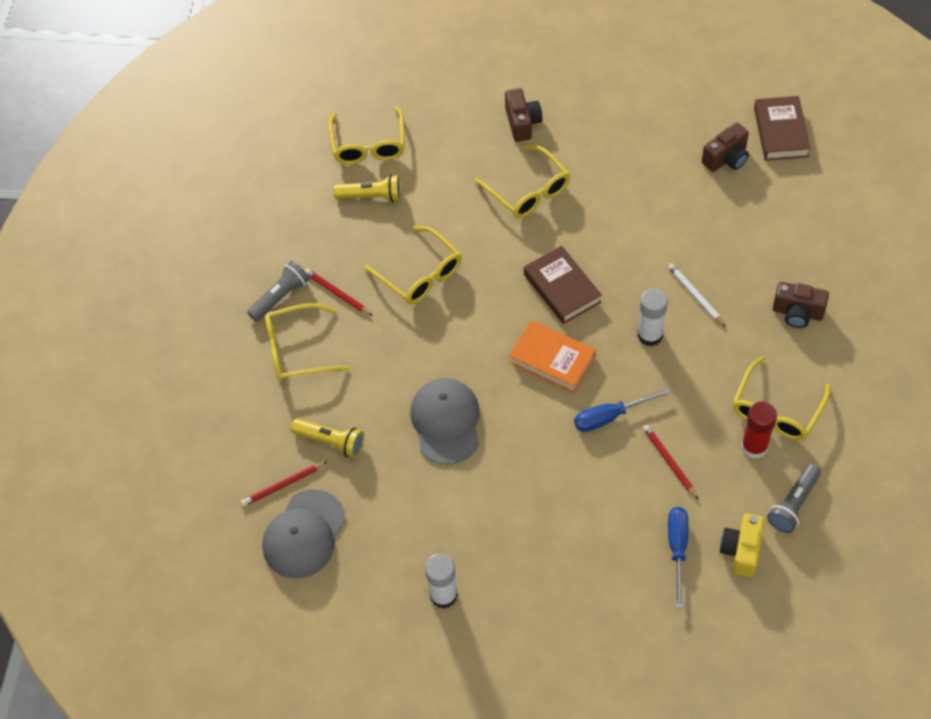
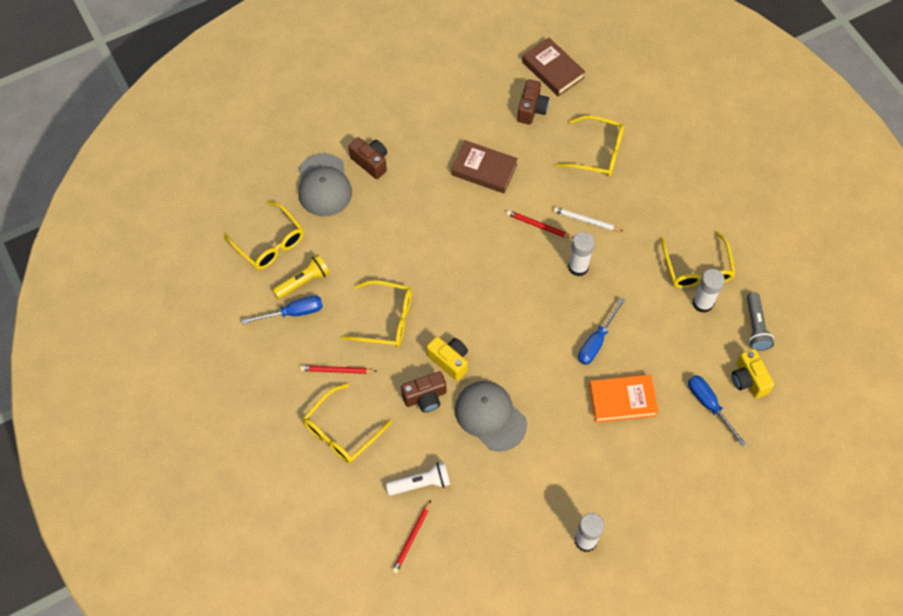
camera: 40 degrees left, 5 degrees up
grey flashlight [247,261,310,322] -> none
grey cap [262,490,346,578] -> grey cap moved to [298,153,352,216]
yellow flashlight [291,418,365,458] -> white flashlight [386,462,450,496]
yellow glasses [475,145,570,218] -> yellow glasses moved to [556,115,624,176]
orange book [509,320,596,393] -> orange book moved to [589,375,659,423]
brown book [524,246,602,324] -> brown book moved to [451,140,518,193]
red pencil [643,425,699,500] -> red pencil moved to [506,210,573,239]
red glue stick [741,402,777,459] -> white glue stick [693,269,725,313]
brown camera [773,282,829,328] -> brown camera moved to [401,371,446,412]
none -> blue screwdriver [242,296,323,324]
none -> yellow camera [427,336,468,381]

